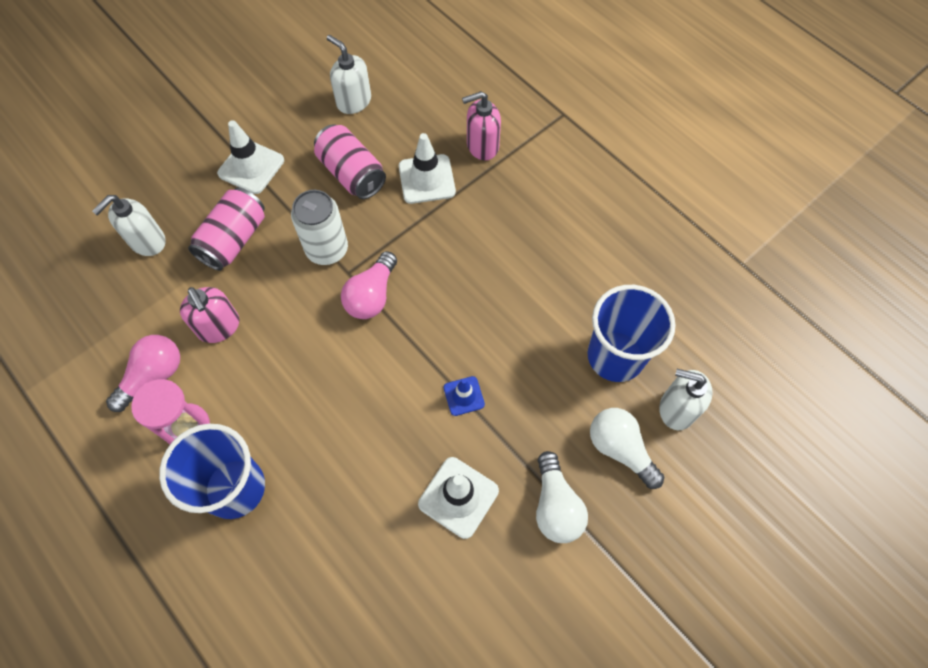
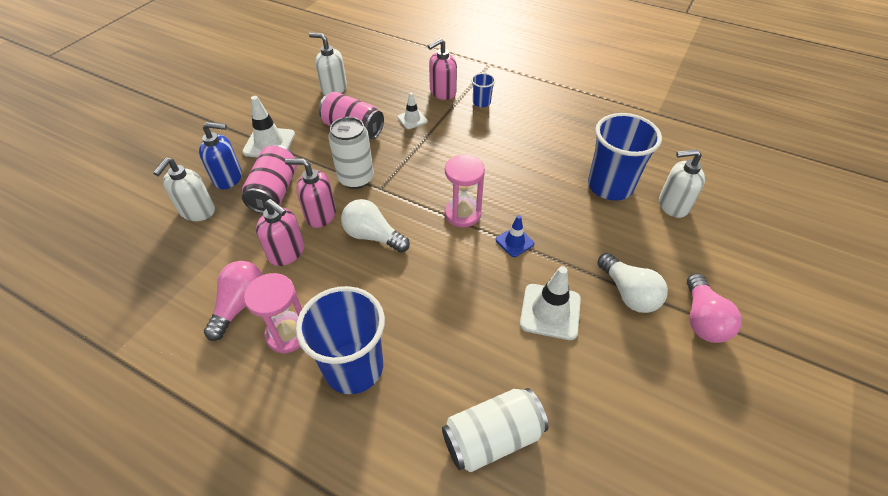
camera: 20 degrees left, 15 degrees down
pink light bulb [341,251,397,319] -> pink light bulb moved to [687,273,742,343]
white traffic cone [399,133,456,204] -> white traffic cone [397,93,428,129], size x0.59
white light bulb [590,408,664,489] -> white light bulb moved to [341,199,410,253]
none -> blue soap dispenser [199,122,242,189]
none -> pink soap dispenser [285,159,336,228]
none -> white can [442,388,549,472]
none -> pink hourglass [445,155,485,227]
none -> blue cup [471,73,495,108]

